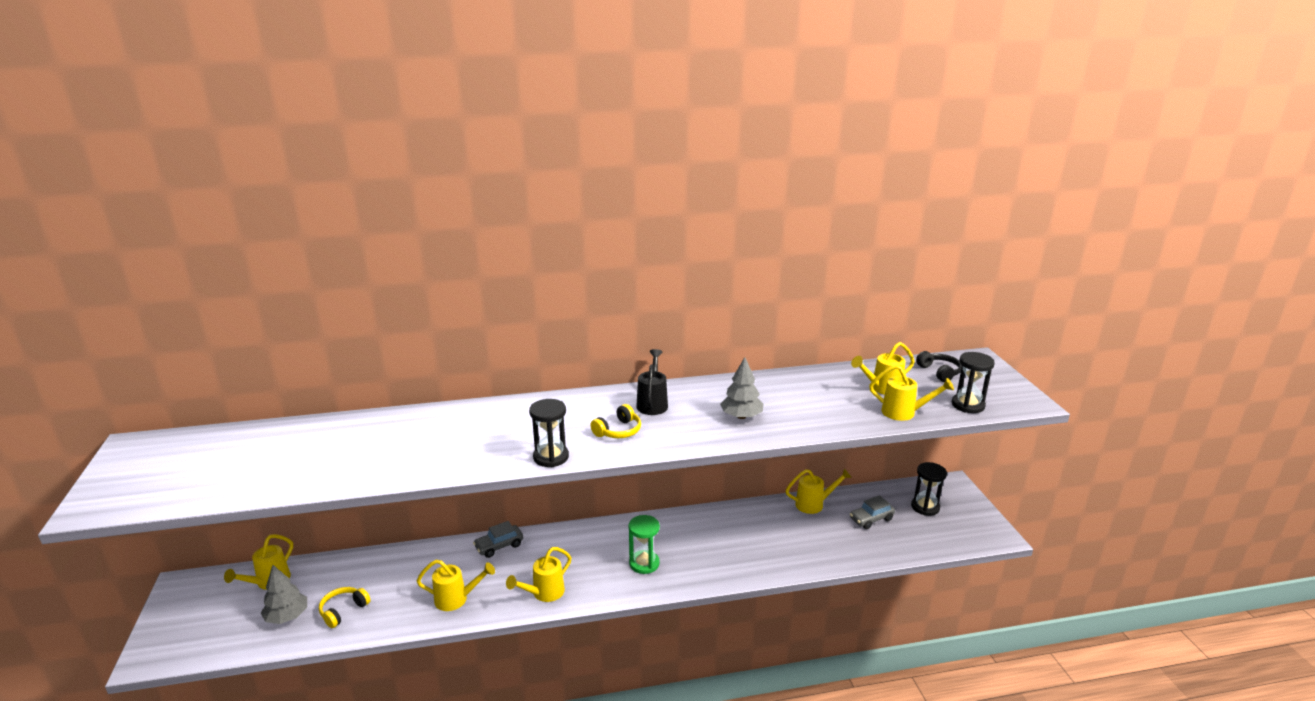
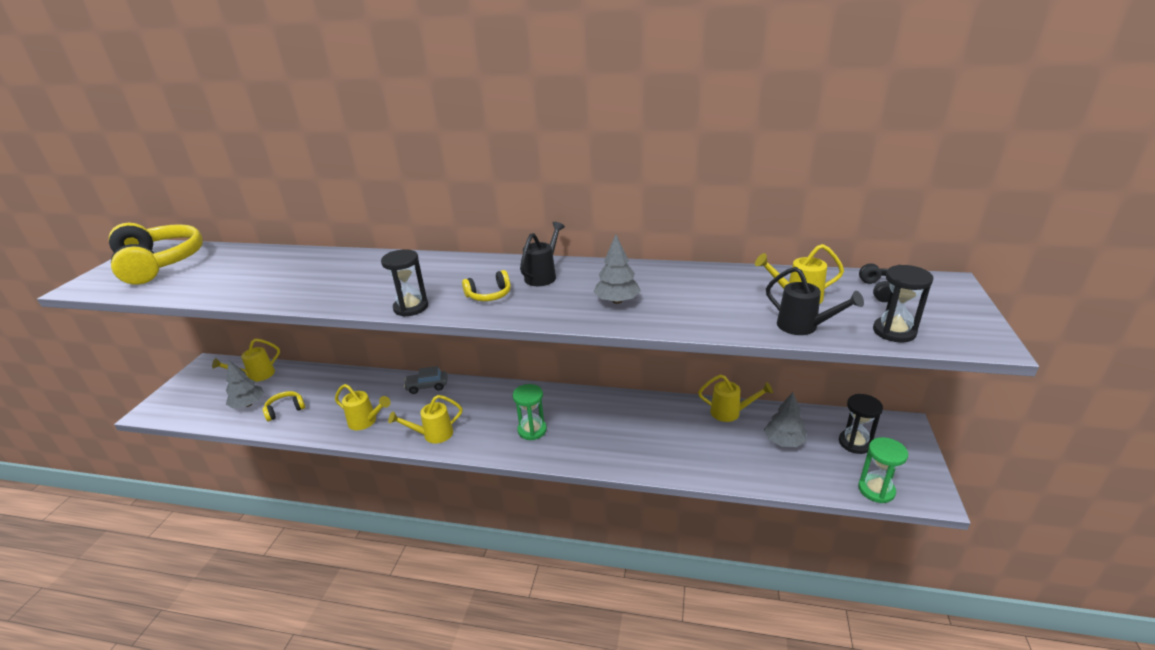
camera: 25 degrees right, 5 degrees up
grey car [850,495,895,529] -> grey tree [764,392,807,447]
yellow watering can [869,365,954,421] -> black watering can [766,267,864,335]
none -> yellow headphones [109,223,203,285]
none -> green hourglass [858,437,908,503]

